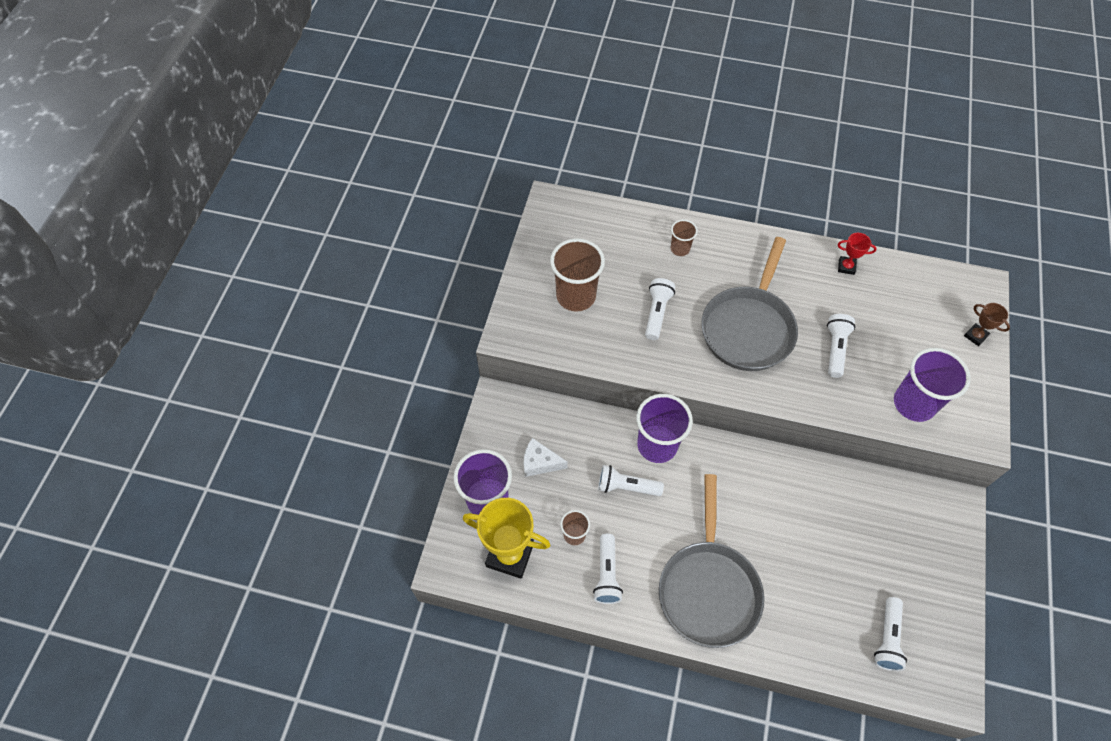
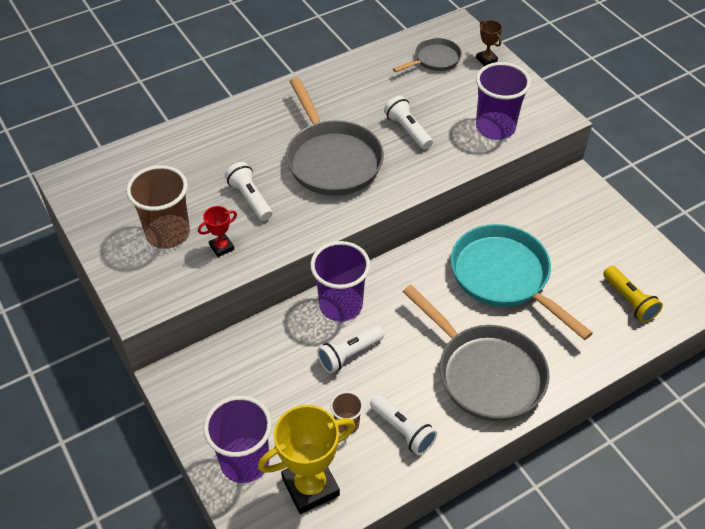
camera: 45 degrees left, 10 degrees down
white cheese [523,438,568,477] -> none
brown cup [671,220,698,256] -> none
red trophy [838,233,877,275] -> red trophy moved to [198,206,237,257]
white flashlight [874,597,907,671] -> yellow flashlight [603,266,663,323]
brown trophy [964,303,1010,346] -> brown trophy turned 60 degrees clockwise [476,20,502,66]
none -> grey pan [393,38,462,72]
none -> turquoise pan [451,224,593,340]

